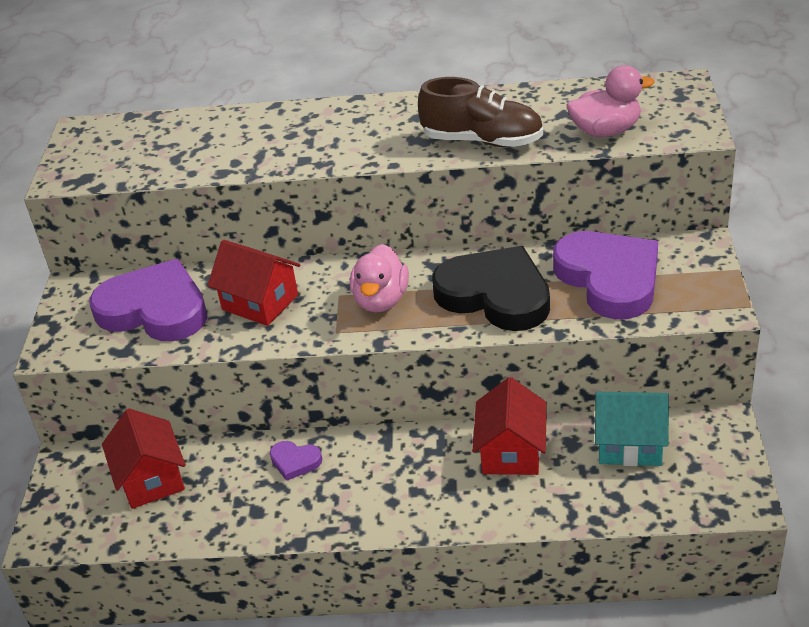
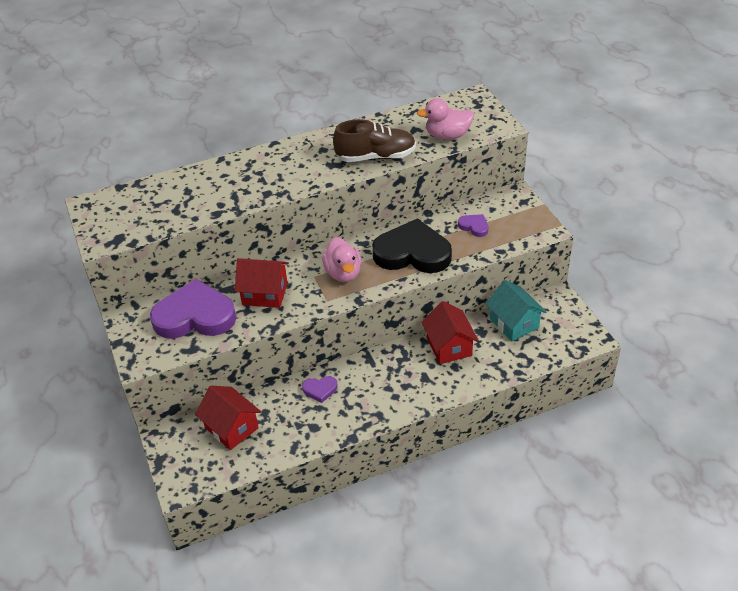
camera: 25 degrees left, 5 degrees up
purple heart [553,231,658,319] -> purple heart [458,214,488,237], size x0.43
pink duck [566,65,654,137] -> pink duck turned 150 degrees counterclockwise [417,98,474,140]
turquoise house [595,392,669,466] -> turquoise house turned 75 degrees clockwise [485,280,546,342]

